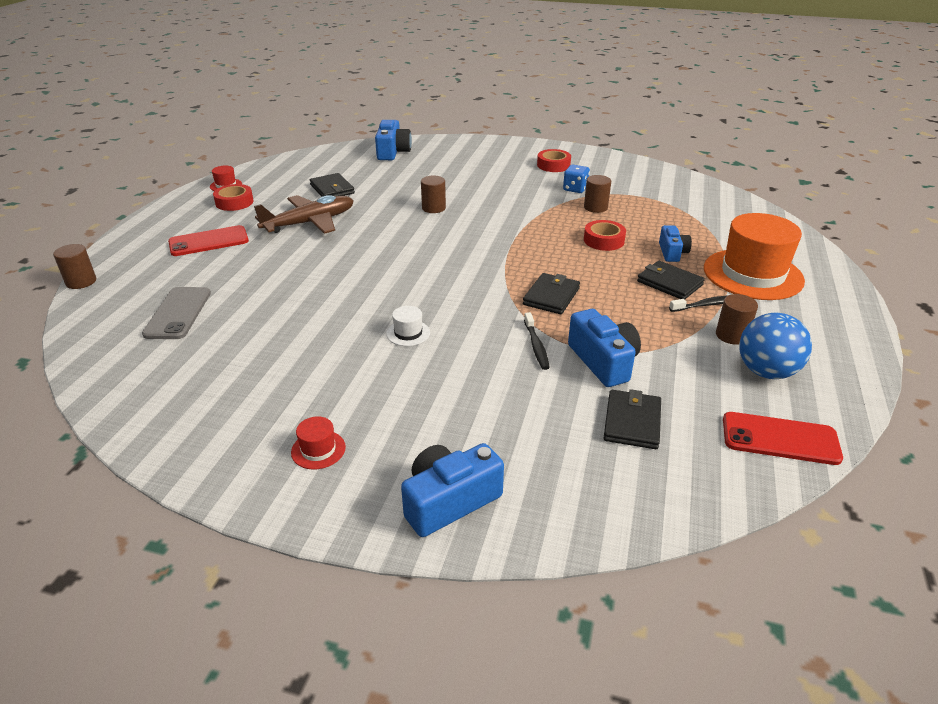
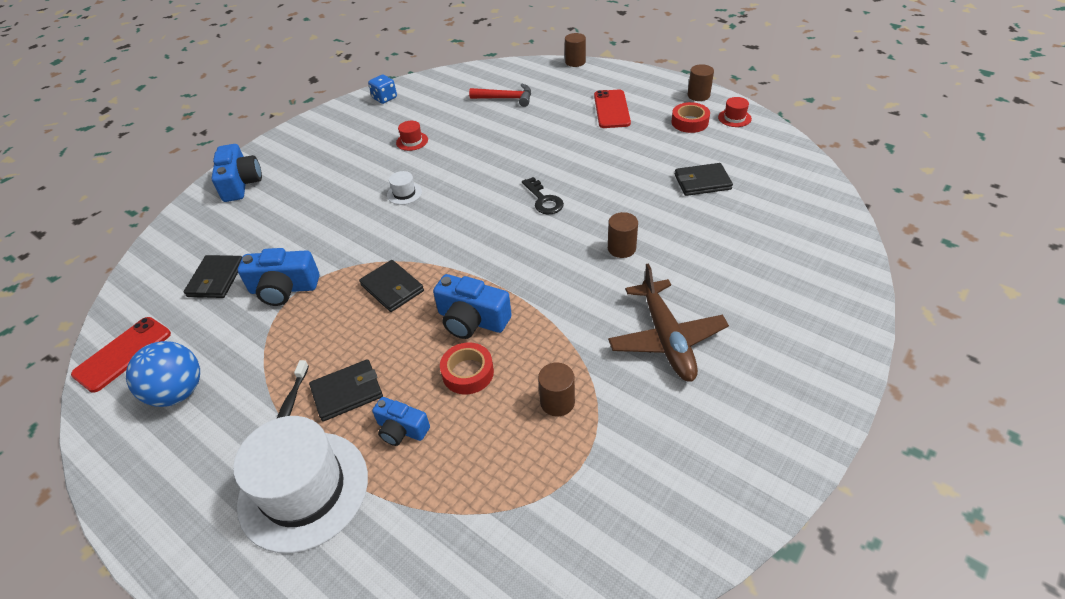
camera: 115 degrees right, 10 degrees up
grey phone [142,287,211,339] -> red hammer [469,84,531,107]
brown plane [254,195,354,234] -> brown plane moved to [608,263,729,382]
red hat [291,416,346,470] -> red hat moved to [396,121,428,151]
blue camera [375,120,412,160] -> blue camera moved to [433,274,512,339]
black toothbrush [524,312,550,370] -> none
red tape [537,149,571,172] -> none
blue dice [563,165,590,193] -> blue dice moved to [368,75,397,104]
black wallet [604,389,661,449] -> black wallet turned 60 degrees clockwise [184,255,242,298]
orange hat [704,213,805,300] -> white hat [233,416,368,553]
brown cylinder [716,294,758,345] -> brown cylinder moved to [688,64,714,101]
none -> black key [522,177,564,215]

